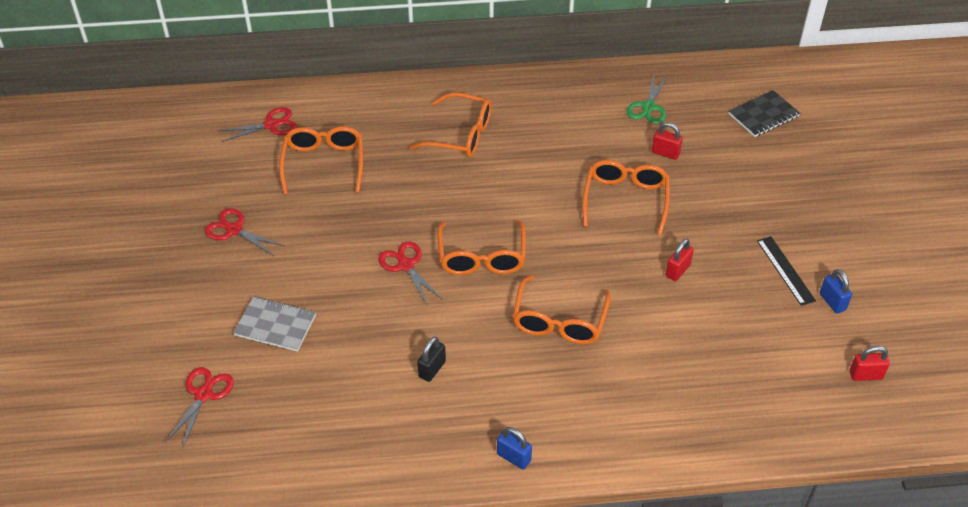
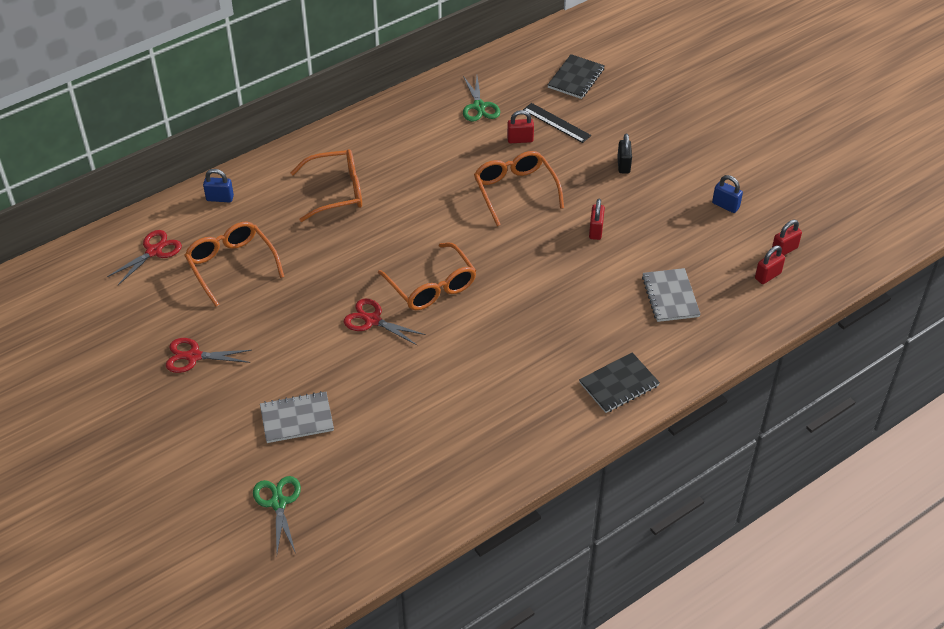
camera: 30 degrees left, 0 degrees up
red scissors [165,367,234,449] -> green scissors [253,476,301,553]
black padlock [417,337,446,382] -> black padlock moved to [617,134,632,173]
blue padlock [497,427,532,469] -> blue padlock moved to [203,169,234,202]
orange glasses [512,275,611,344] -> none
black ruler [757,236,816,306] -> black ruler moved to [523,103,591,143]
none -> black notebook [579,352,660,413]
none -> grey notebook [642,268,701,322]
none -> red padlock [755,245,785,284]

